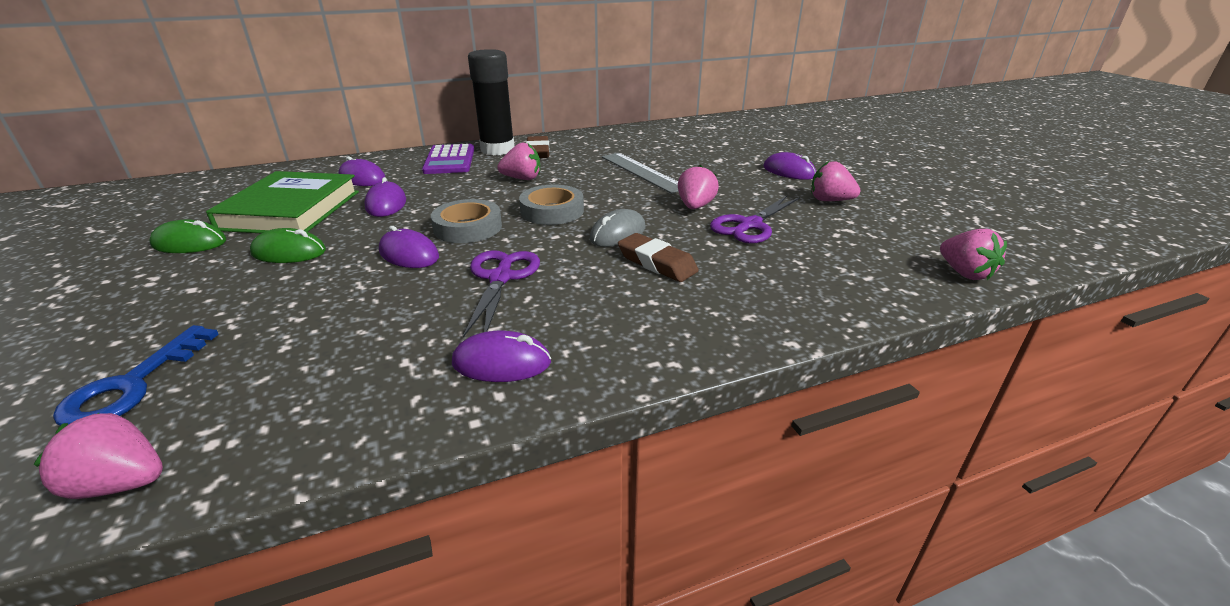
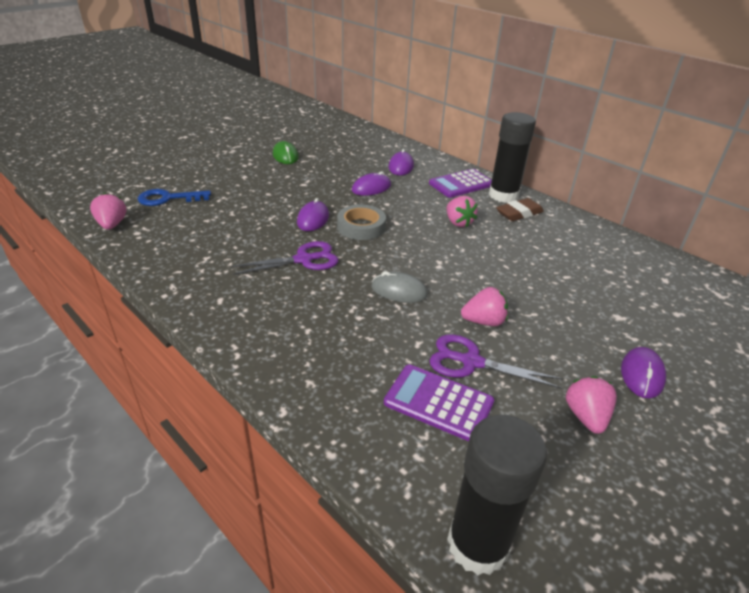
camera: 65 degrees right, 5 degrees up
green book [206,171,359,233] -> none
green mouse [250,228,326,263] -> none
purple mouse [452,331,551,382] -> none
grey tape [519,185,584,225] -> none
grey ruler [602,153,679,194] -> none
brown eraser [618,233,699,282] -> none
pink strawberry [940,229,1007,280] -> black glue stick [447,415,547,575]
none -> purple calculator [384,364,494,441]

